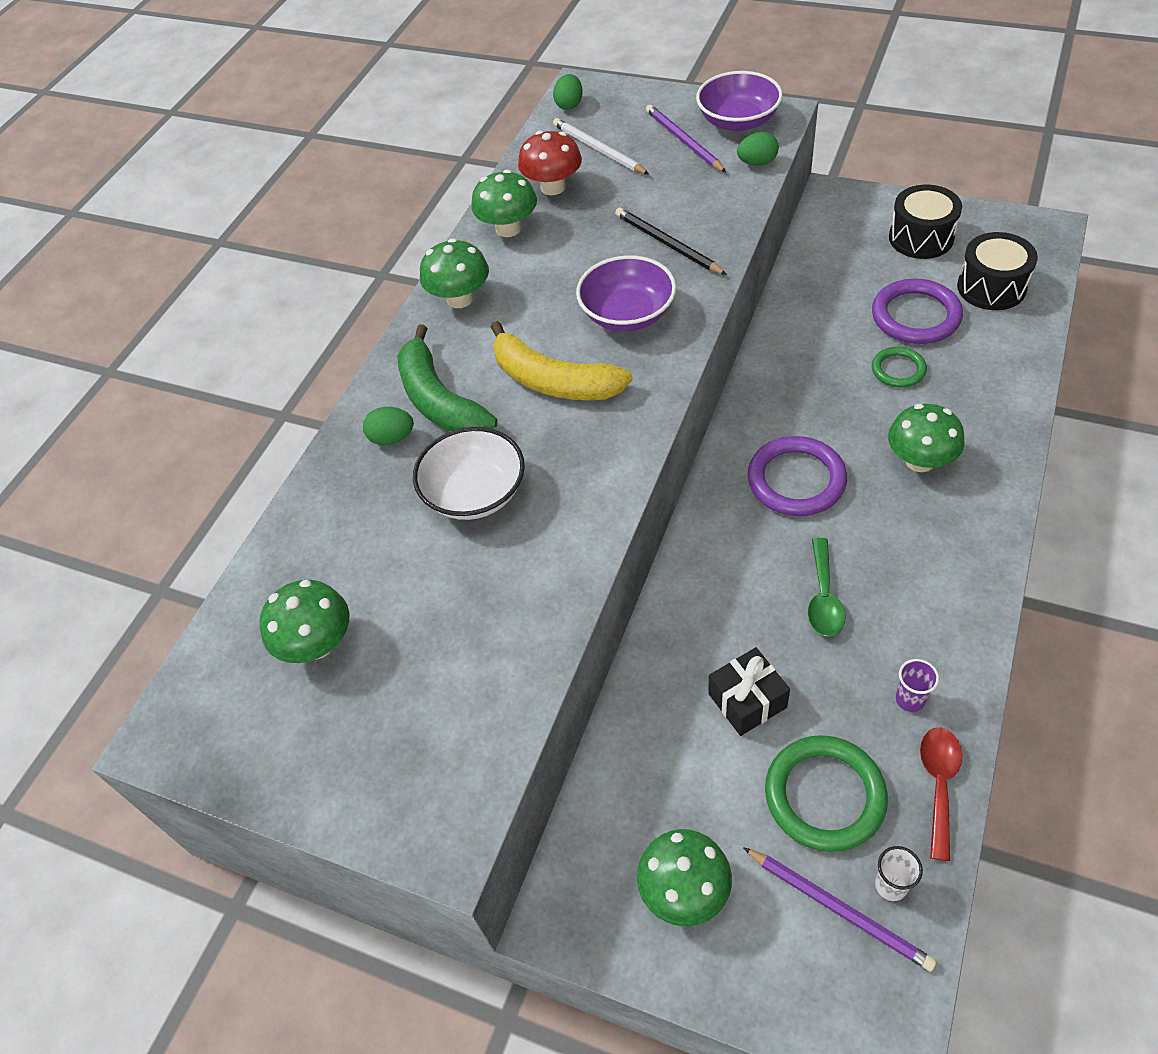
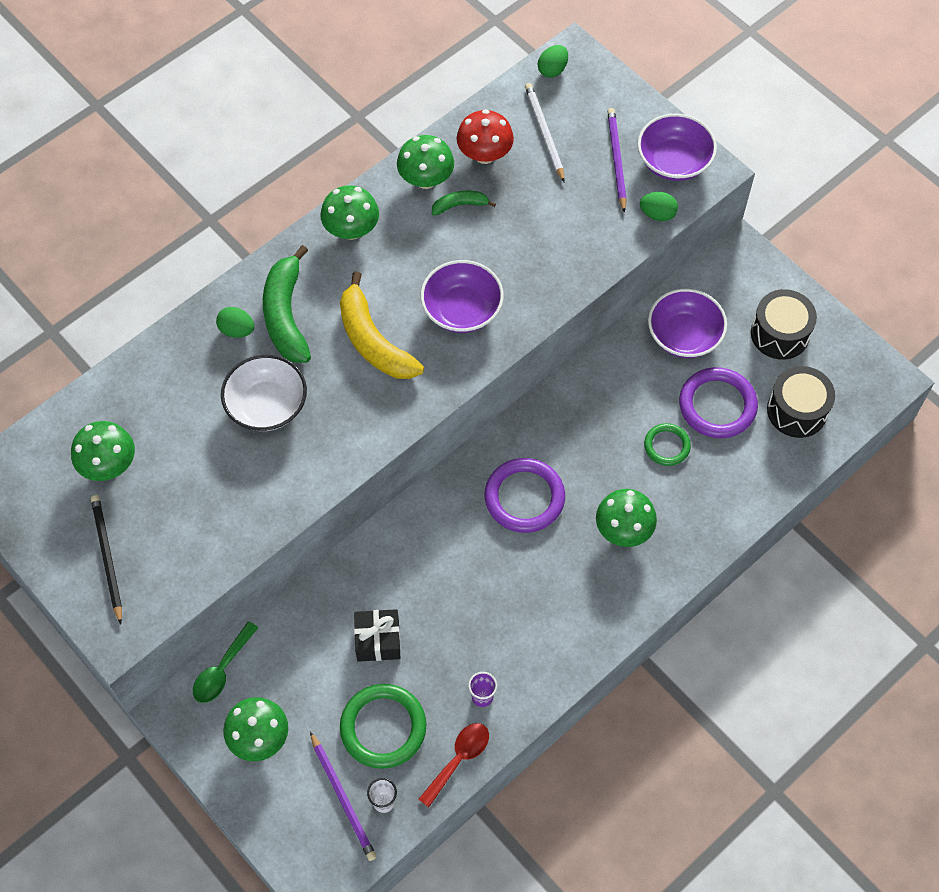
camera: 20 degrees right, 10 degrees up
black pencil [615,207,727,275] -> black pencil moved to [91,495,122,624]
green spoon [808,538,846,637] -> green spoon moved to [193,621,258,703]
none -> green banana [432,191,496,215]
none -> purple bowl [648,289,727,358]

